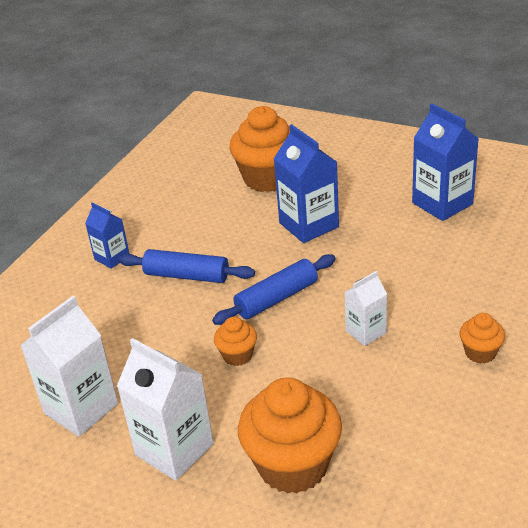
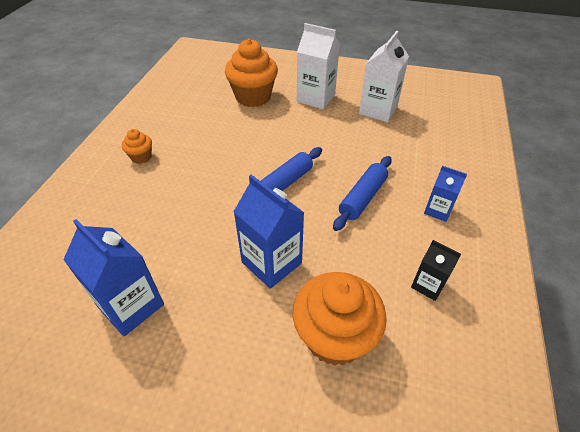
camera: 165 degrees right, 10 degrees up
blue rolling pin [118,249,255,283] -> blue rolling pin turned 60 degrees counterclockwise [333,156,392,231]
orange cupcake [214,317,257,366] -> none
white carton [344,271,387,346] -> none
none -> black carton [411,240,461,301]

